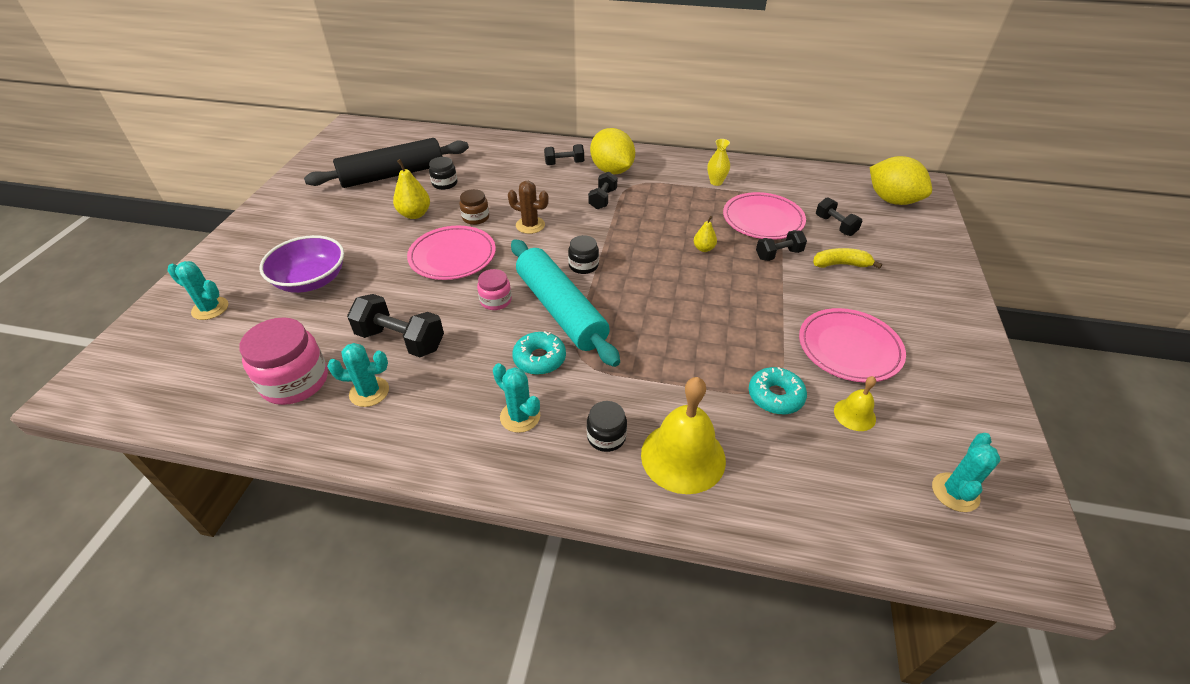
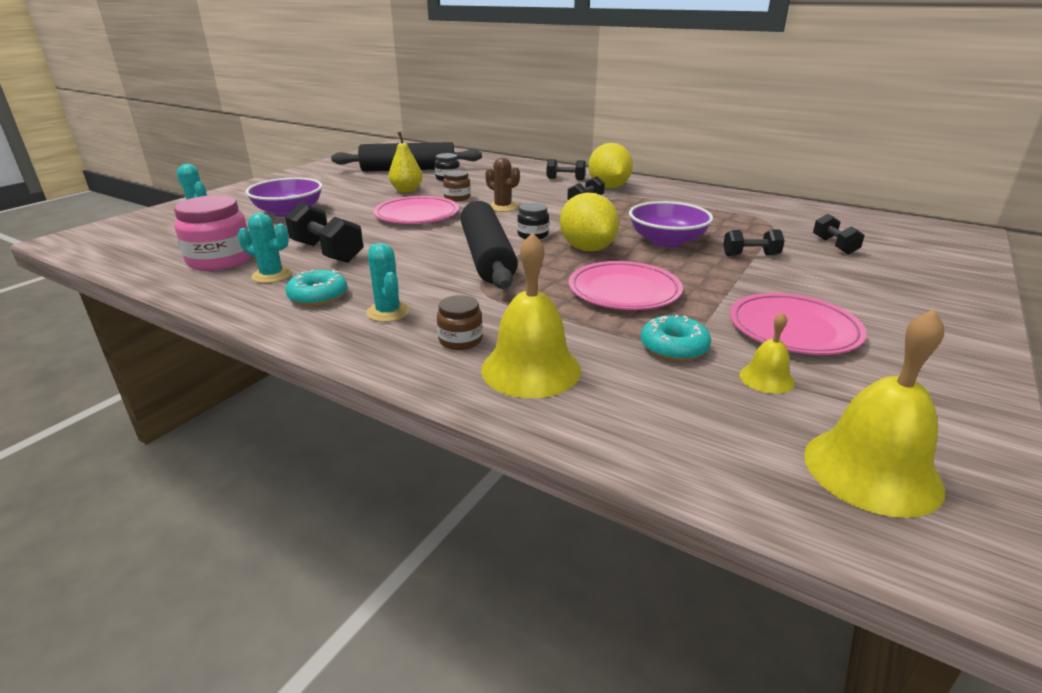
camera: 20 degrees right, 15 degrees down
pink jar [477,269,512,310] -> none
turquoise rolling pin [511,239,620,367] -> black rolling pin [461,201,518,289]
turquoise donut [512,331,566,375] -> turquoise donut moved to [285,270,347,306]
black jar [587,401,627,452] -> brown jar [437,295,483,350]
yellow pear [694,216,717,252] -> purple bowl [629,201,713,247]
yellow vase [707,139,730,186] -> none
pink plate [723,192,806,240] -> pink plate moved to [569,261,683,310]
yellow banana [813,248,882,269] -> none
yellow lemon [870,156,932,205] -> yellow lemon moved to [560,193,619,251]
turquoise cactus [932,433,1001,512] -> yellow bell [804,309,945,518]

